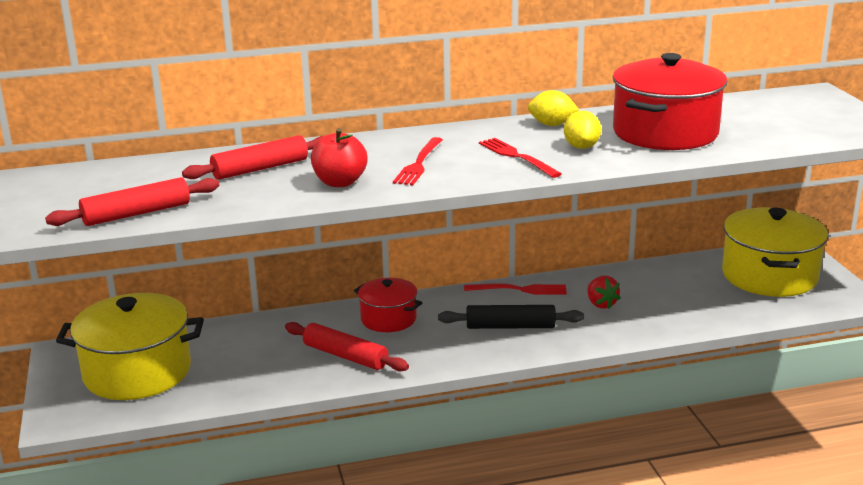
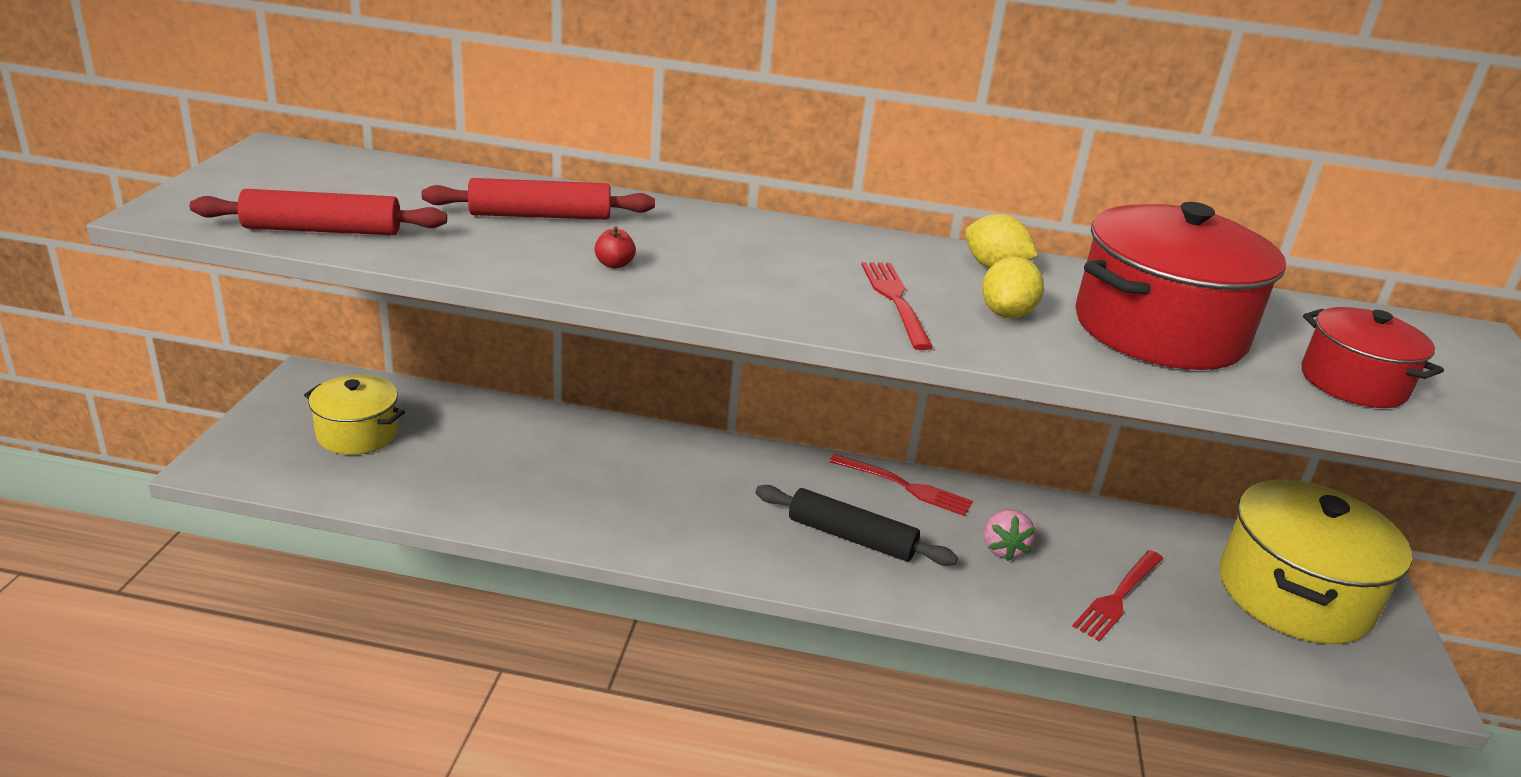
camera: 20 degrees right, 5 degrees up
yellow pot [56,293,204,400] -> yellow pot [304,375,405,455], size x0.56
red rolling pin [285,322,409,372] -> none
red apple [311,128,367,187] -> red apple [594,226,636,269], size x0.48
red pot [354,278,422,332] -> red pot moved to [1301,307,1444,408]
red fork [393,137,443,185] -> red fork moved to [1072,550,1163,642]
red strawberry [587,276,621,309] -> pink strawberry [984,509,1035,561]

